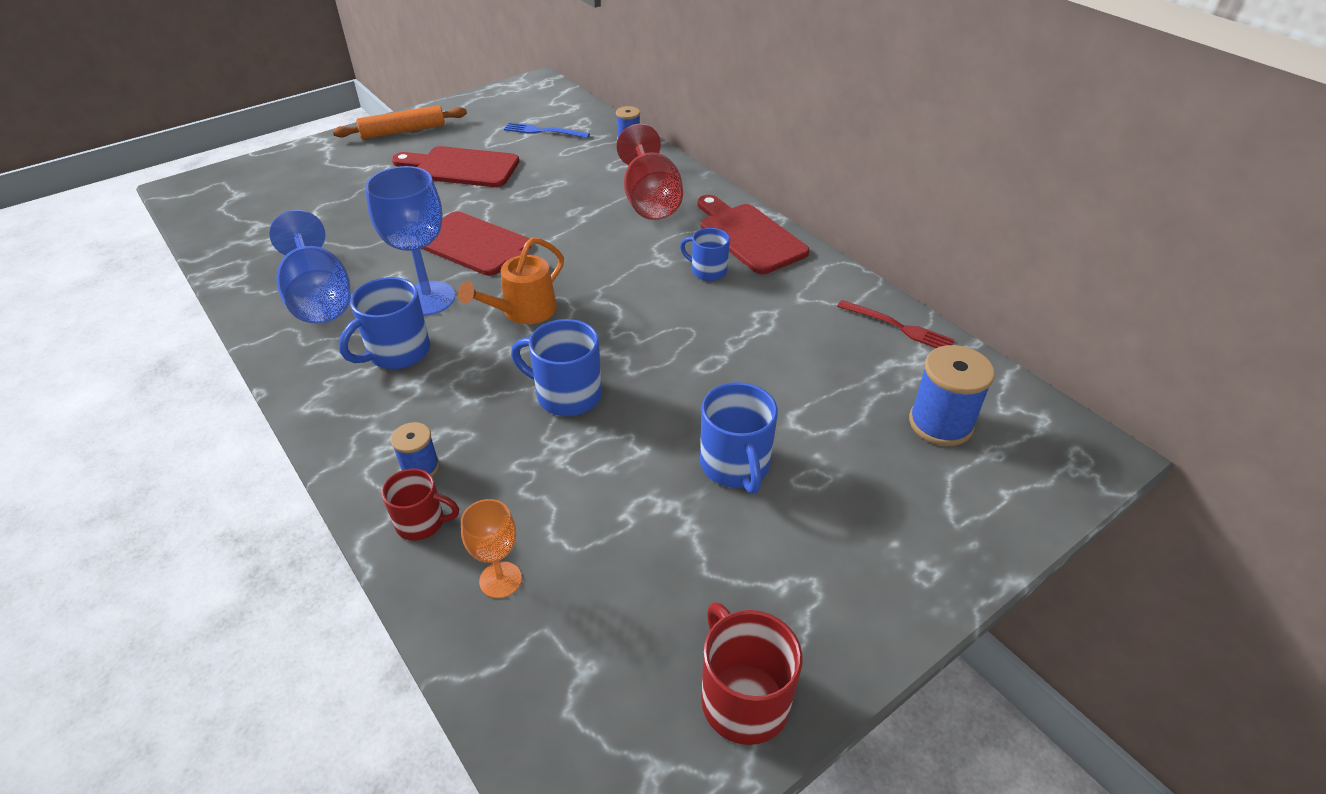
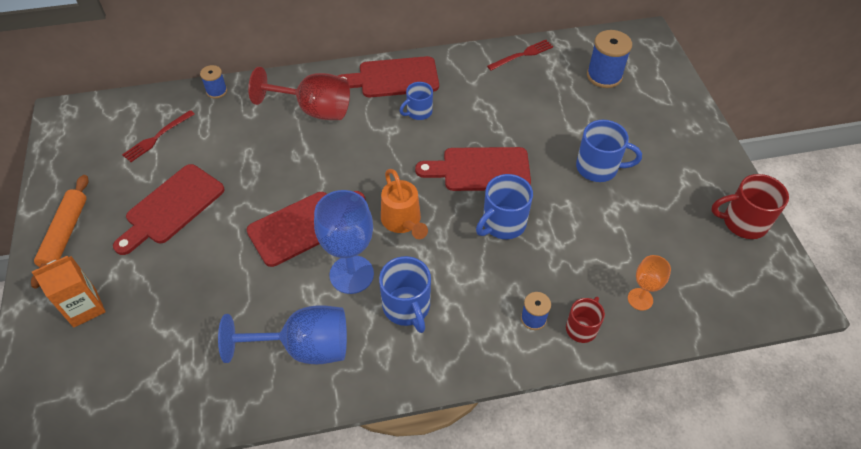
camera: 65 degrees left, 10 degrees up
blue fork [504,122,590,138] -> red fork [122,110,195,162]
none -> orange carton [32,256,106,327]
none -> red cutting board [415,147,531,191]

